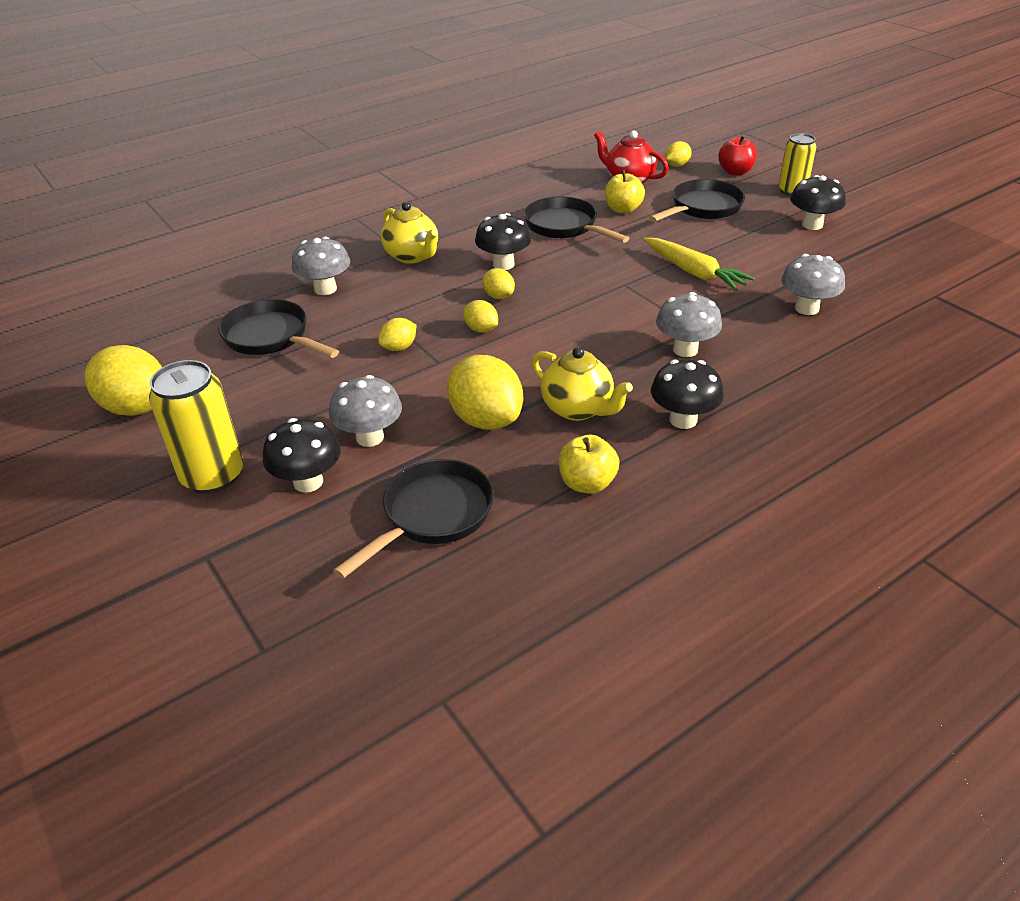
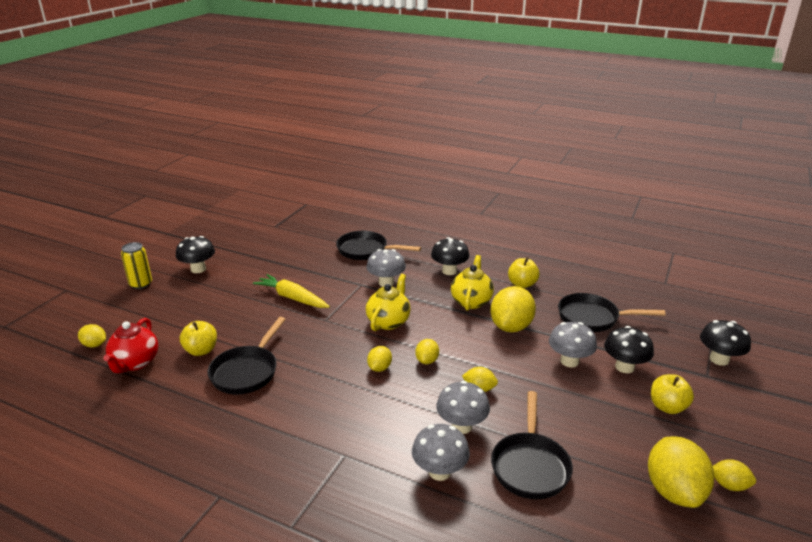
camera: 120 degrees left, 10 degrees down
yellow can [149,360,244,494] -> yellow apple [651,374,694,414]
yellow teapot [381,202,438,264] -> yellow teapot moved to [366,274,411,331]
black mushroom [475,213,531,270] -> black mushroom moved to [700,320,751,366]
yellow carrot [643,238,755,291] -> yellow carrot turned 75 degrees counterclockwise [253,274,330,308]
black pan [649,179,745,222] -> black pan moved to [336,231,421,260]
red apple [718,135,757,175] -> none
grey mushroom [781,254,845,315] -> grey mushroom moved to [436,381,490,434]
none -> yellow lemon [713,459,756,491]

